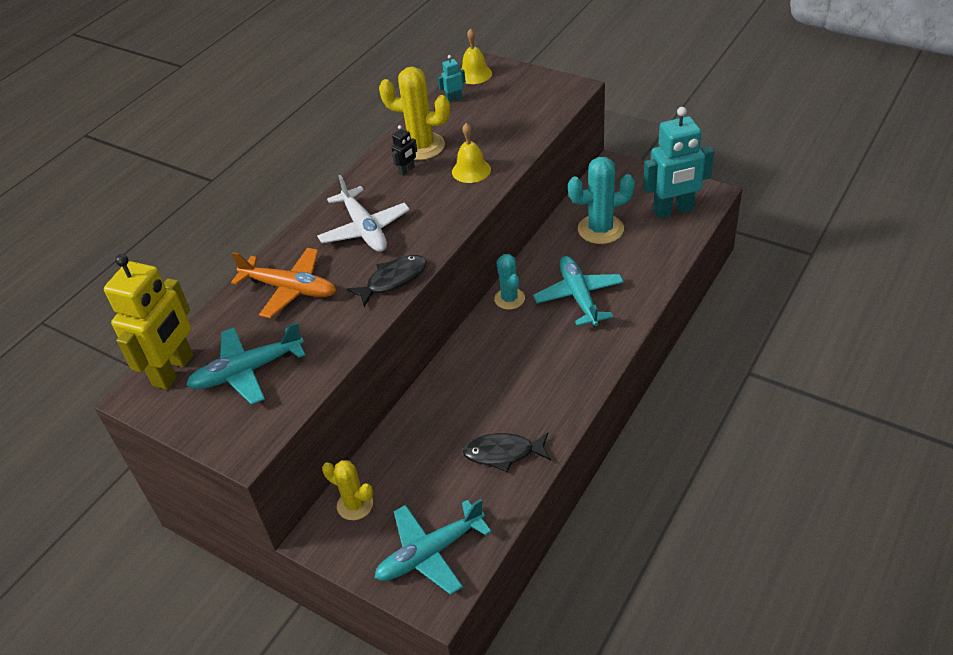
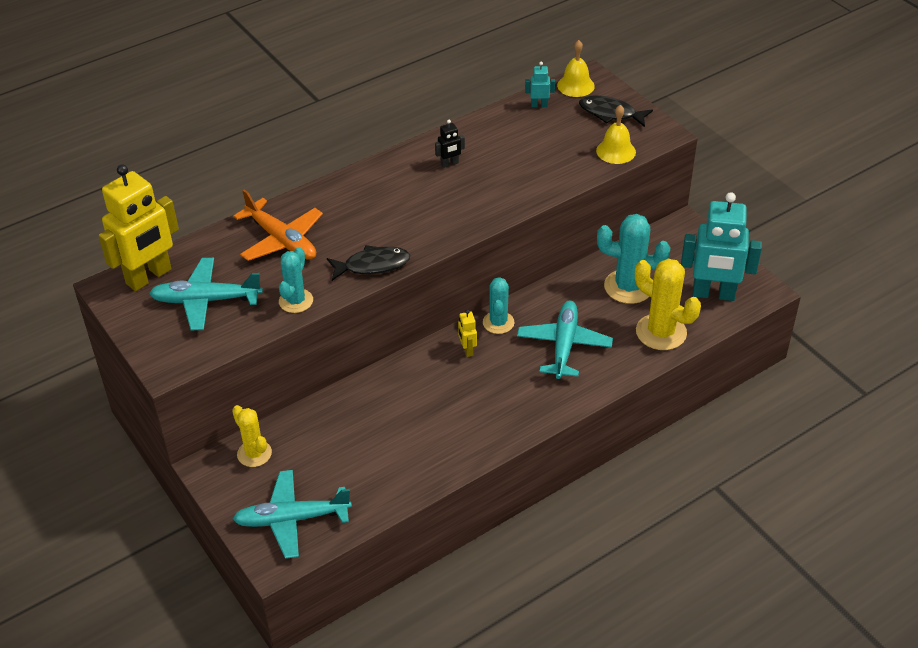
camera: 20 degrees right, 0 degrees up
white plane [317,175,410,252] -> none
yellow cactus [379,67,450,160] -> yellow cactus moved to [635,259,701,350]
yellow bell [452,123,491,183] -> yellow bell moved to [596,105,636,164]
black fish [462,433,551,472] -> black fish moved to [579,95,653,127]
none -> turquoise cactus [279,247,313,313]
none -> yellow robot [458,310,477,357]

